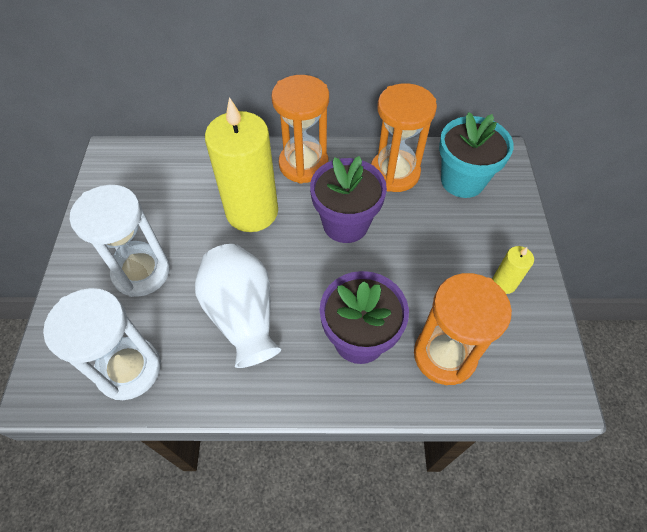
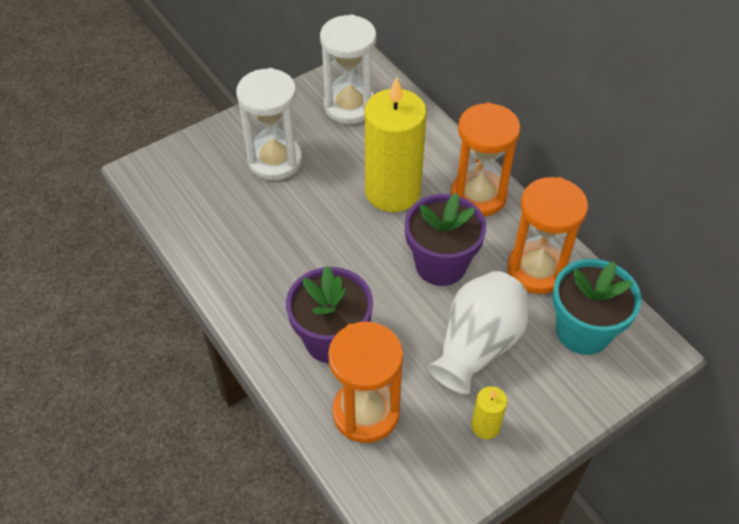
camera: 55 degrees right, 5 degrees down
white hourglass [43,288,161,400] -> white hourglass moved to [320,15,376,124]
white vase [195,244,281,368] -> white vase moved to [427,271,528,395]

